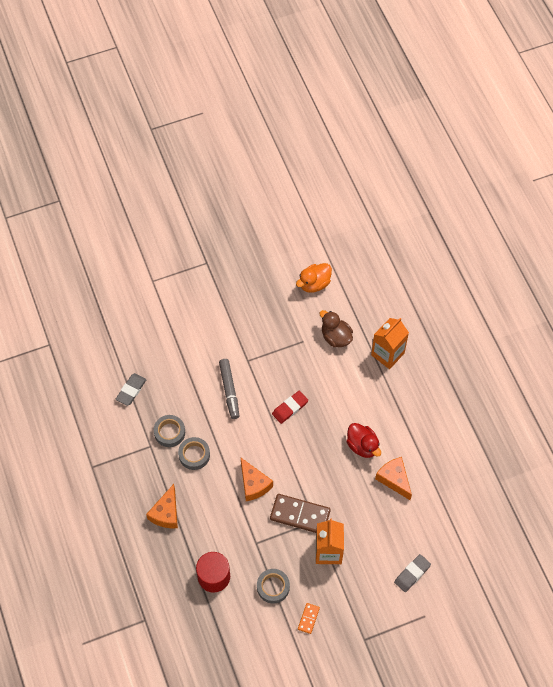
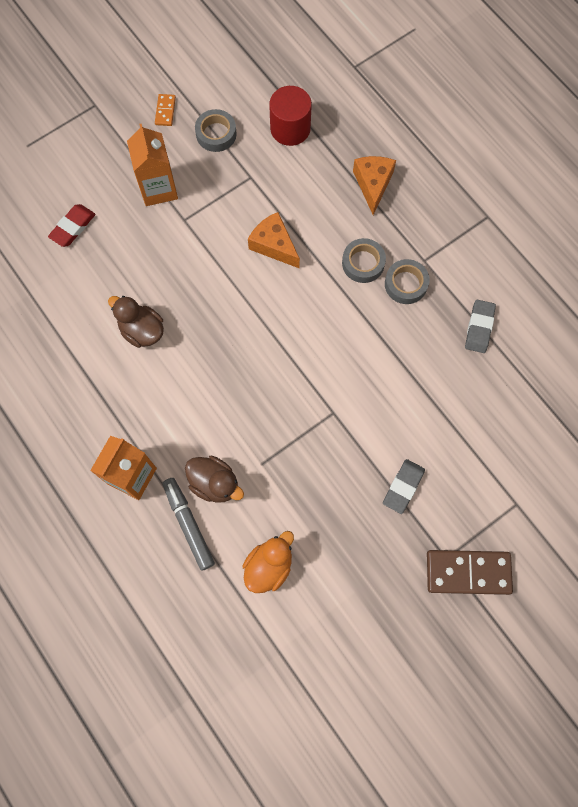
camera: 165 degrees right, 10 degrees up
grey marker [219,359,239,419] -> grey marker moved to [163,478,215,571]
brown domino [270,494,331,533] -> brown domino moved to [427,550,513,595]
red eraser [272,391,308,424] -> red eraser moved to [48,204,95,247]
red duck [346,423,381,458] -> brown duck [108,296,164,348]
orange cheese [375,457,412,500] -> none
grey eraser [394,554,431,592] -> grey eraser moved to [383,459,425,514]

